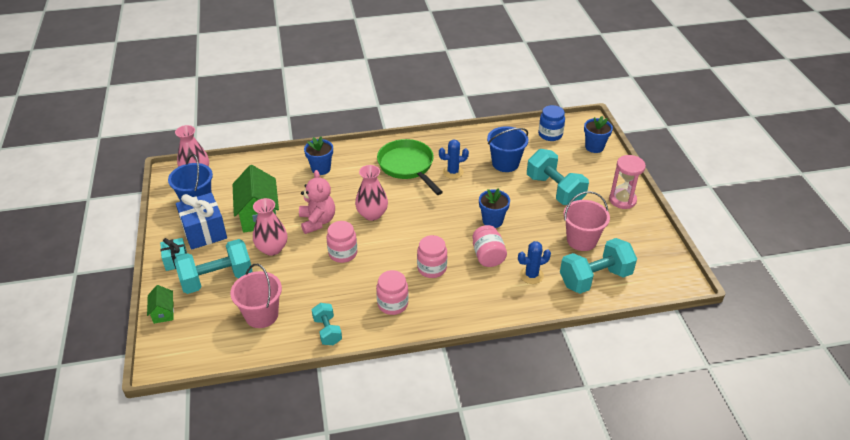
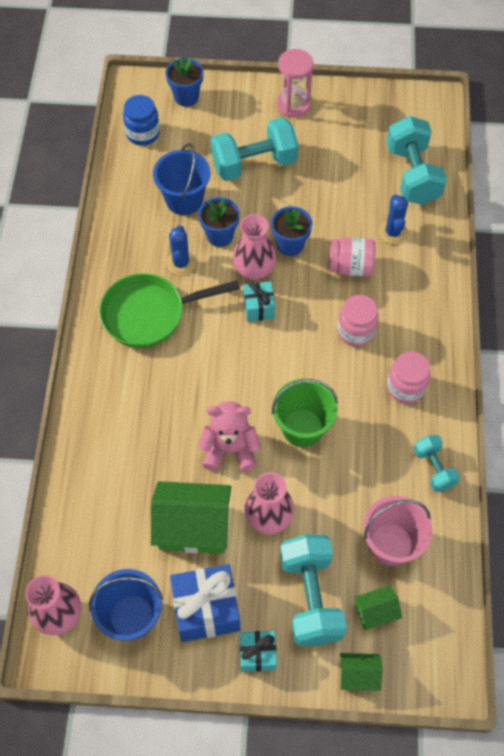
camera: 75 degrees left, 20 degrees up
blue flower pot [304,137,333,175] -> blue flower pot moved to [198,197,240,247]
turquoise dumbbell [312,303,342,345] -> turquoise dumbbell turned 75 degrees clockwise [414,435,460,492]
pink jar [327,221,357,263] -> green bucket [272,379,338,447]
pink vase [355,165,388,221] -> pink vase moved to [232,214,276,280]
pink bucket [563,191,610,251] -> none
none -> turquoise gift [243,281,275,322]
none -> green house [354,586,402,630]

